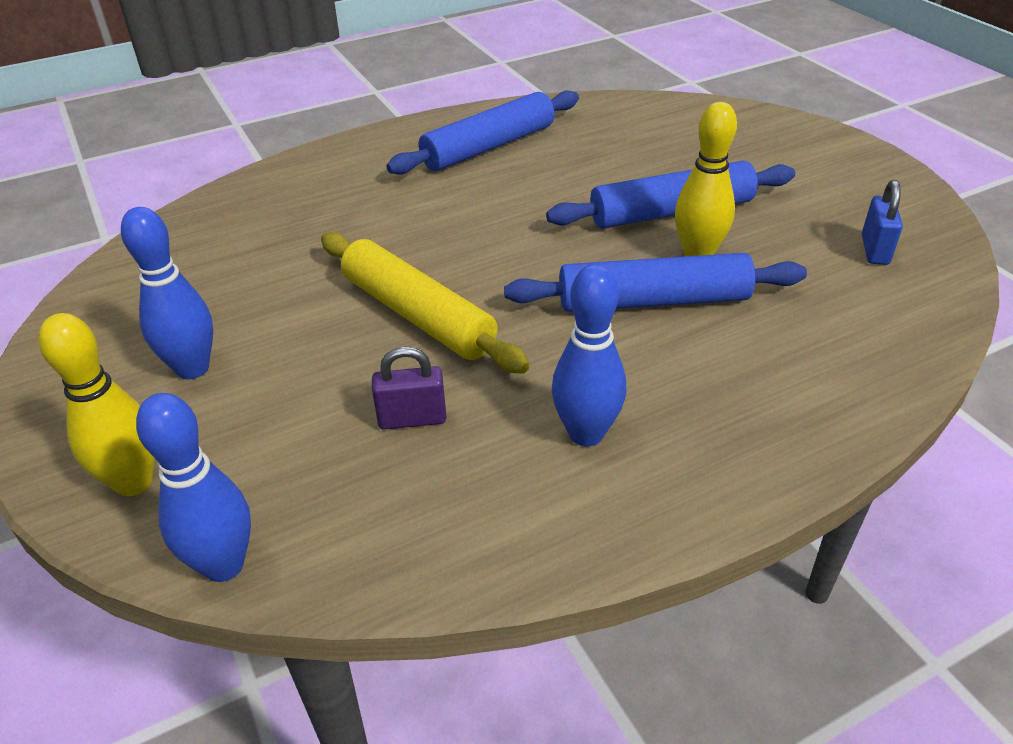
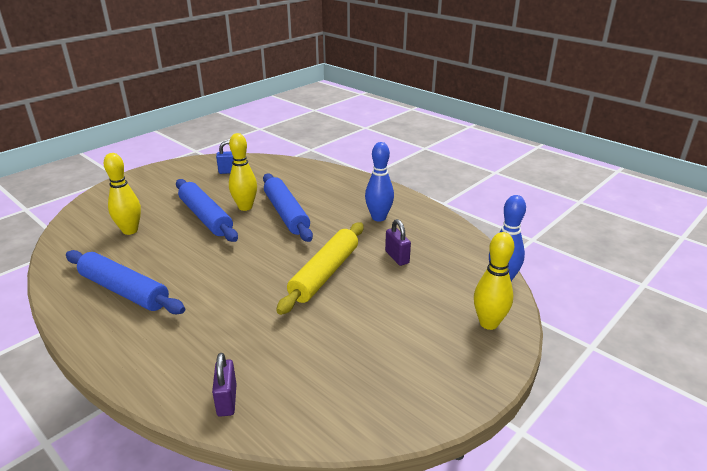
camera: 110 degrees left, 10 degrees down
blue bowling pin [121,207,213,379] -> none
none -> yellow bowling pin [104,153,141,235]
none -> purple padlock [212,353,236,417]

